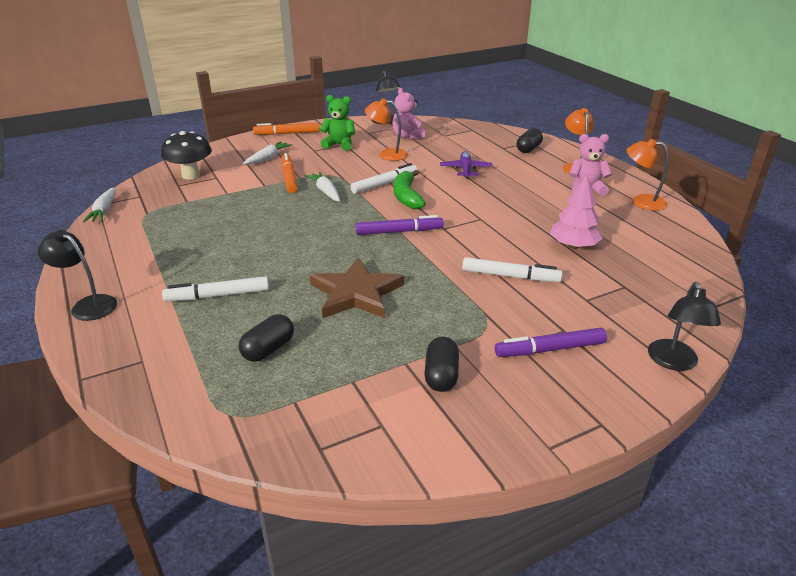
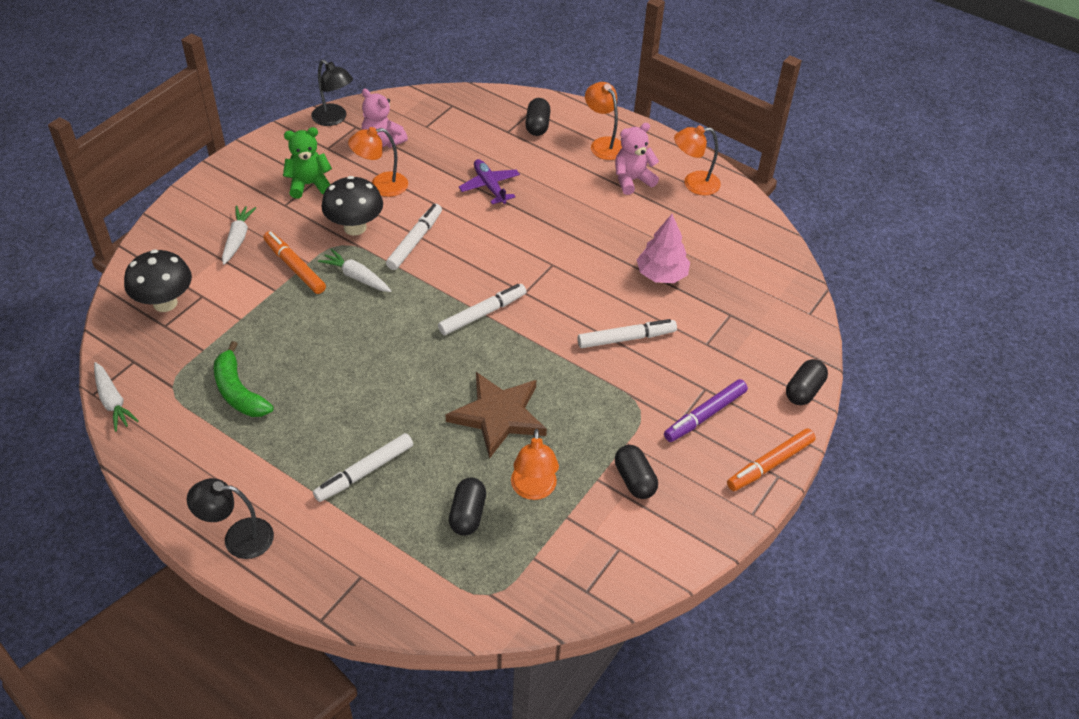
camera: 30 degrees left, 15 degrees up
orange marker [253,123,320,135] -> orange marker moved to [727,428,816,491]
purple marker [356,215,444,235] -> white marker [438,284,526,335]
green banana [394,170,426,209] -> green banana moved to [214,341,274,417]
black lamp [648,282,721,371] -> black capsule [786,359,828,405]
none -> black mushroom [321,176,383,236]
none -> orange lamp [511,429,559,500]

